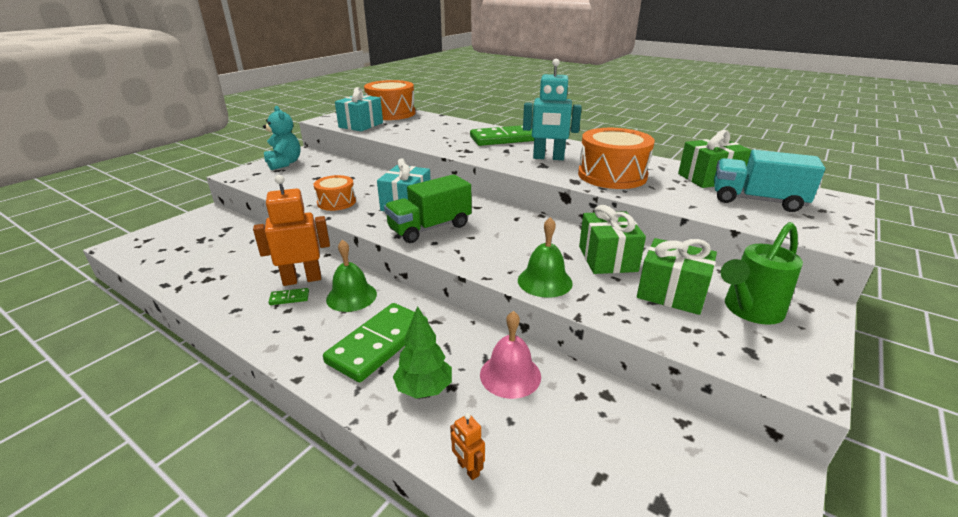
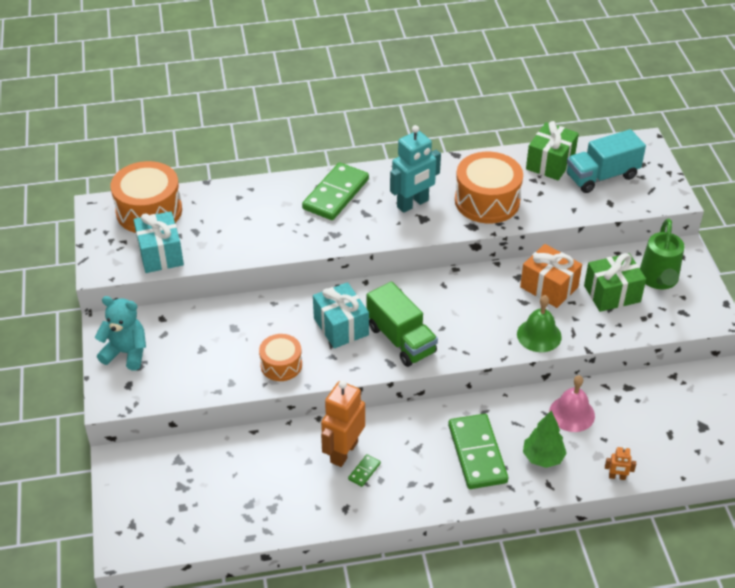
camera: 45 degrees left, 15 degrees up
green bell [326,240,377,312] -> none
green truck [384,174,472,243] -> green truck turned 45 degrees counterclockwise [367,281,438,367]
green gift [579,205,646,274] -> orange gift [520,244,582,308]

